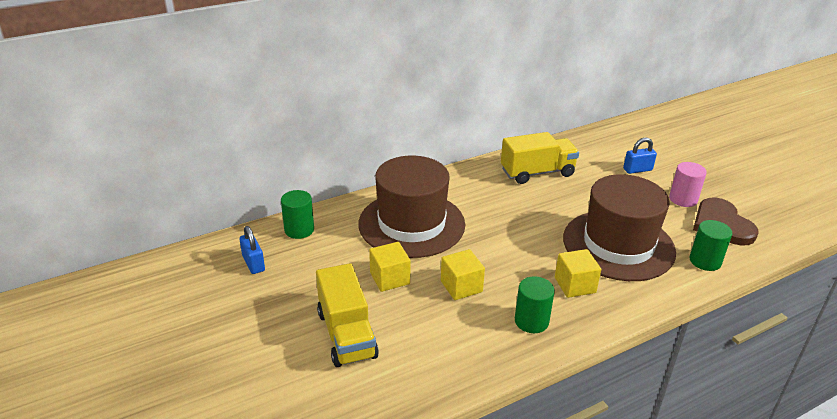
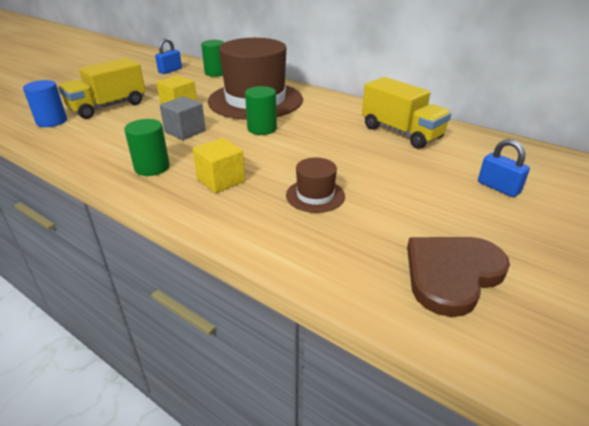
camera: 65 degrees right, 0 degrees up
yellow cube [441,249,485,300] -> grey cube [160,96,206,140]
brown hat [563,174,676,281] -> brown hat [286,157,345,213], size x0.43
pink cylinder [669,162,707,207] -> none
green cylinder [690,220,732,271] -> green cylinder moved to [245,86,277,135]
none -> blue cylinder [23,80,67,127]

